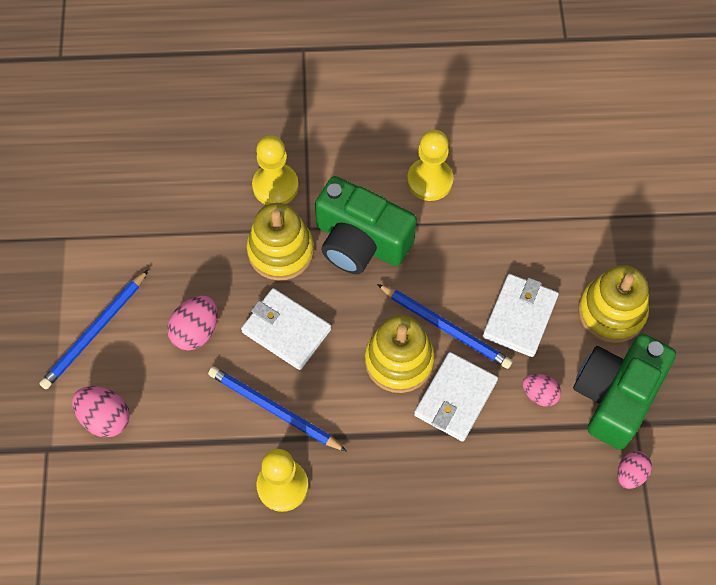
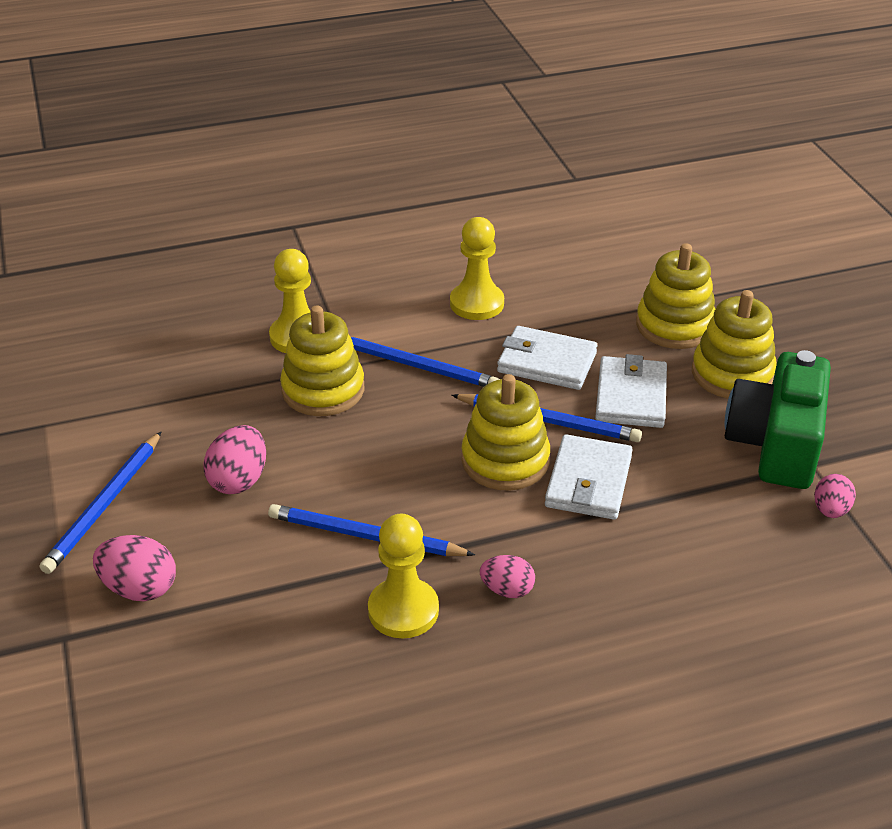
camera: 15 degrees left, 25 degrees down
white wallet [241,288,331,370] -> white wallet moved to [497,326,597,390]
green camera [315,176,417,274] -> blue pencil [351,337,500,387]
pink egg [523,374,561,406] -> pink egg moved to [480,555,535,598]
none -> yellow stacking toy [636,243,715,349]

